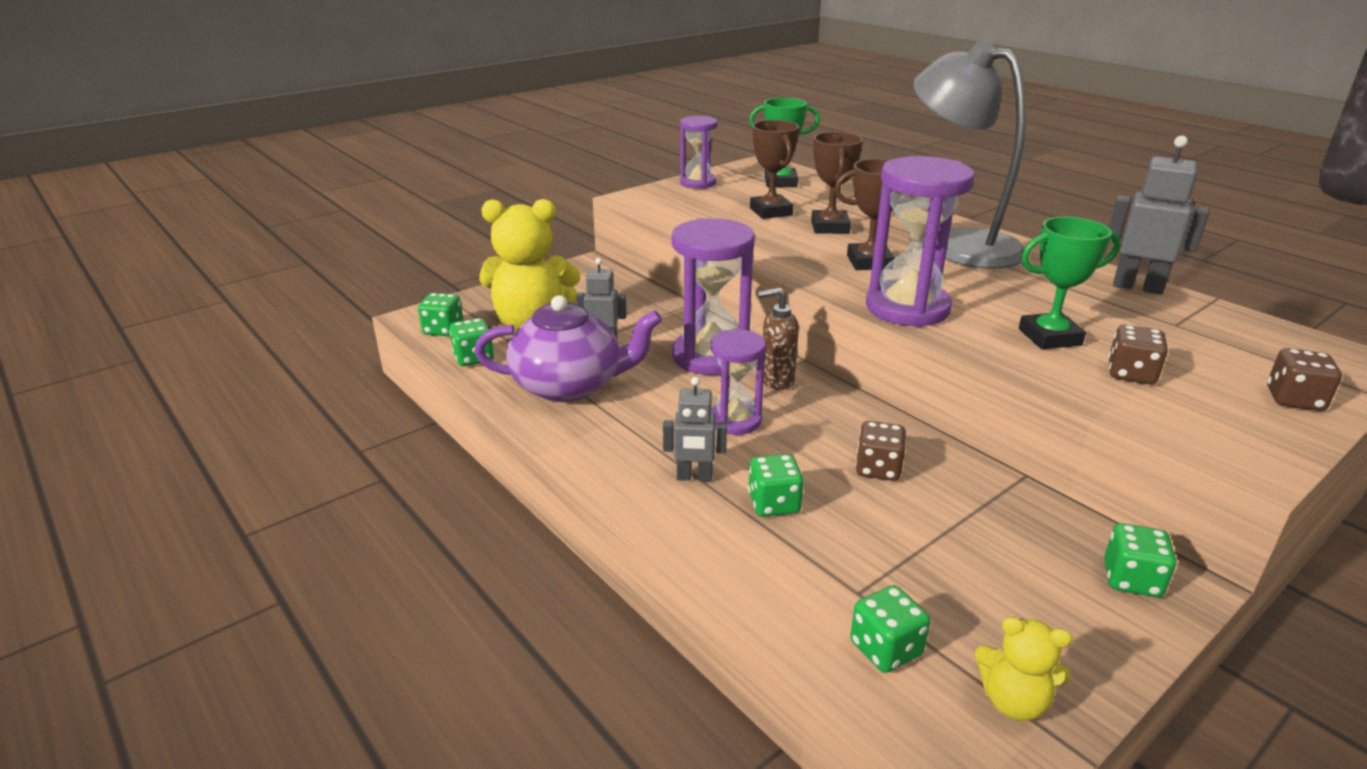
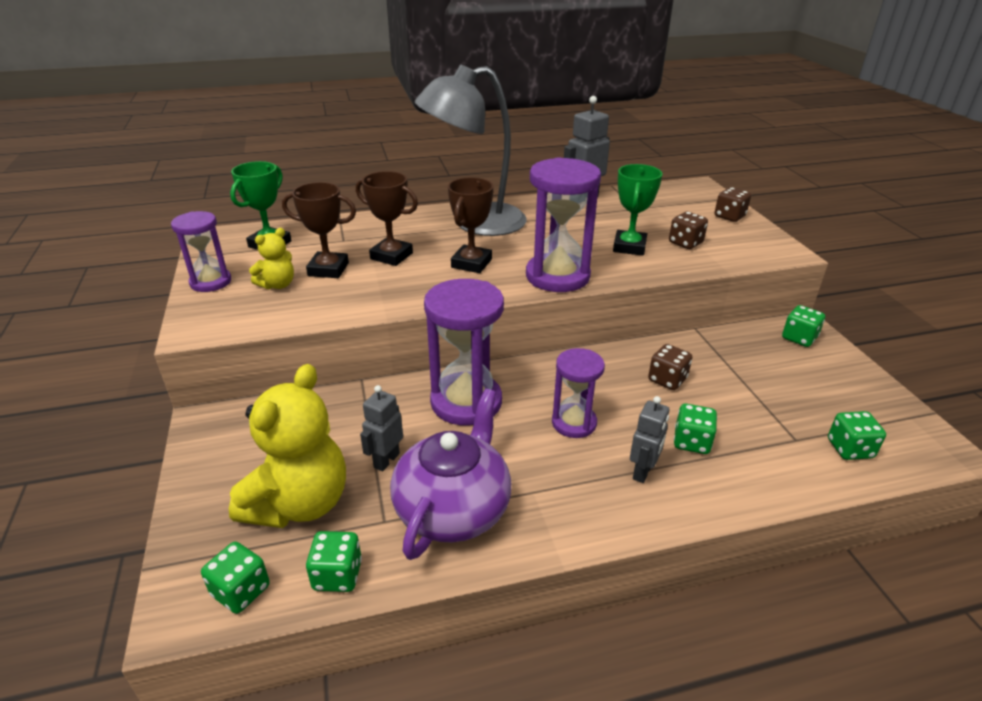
camera: 65 degrees left, 5 degrees up
brown soap dispenser [758,288,799,390] -> none
yellow teddy bear [975,617,1072,721] -> yellow teddy bear moved to [249,228,294,289]

